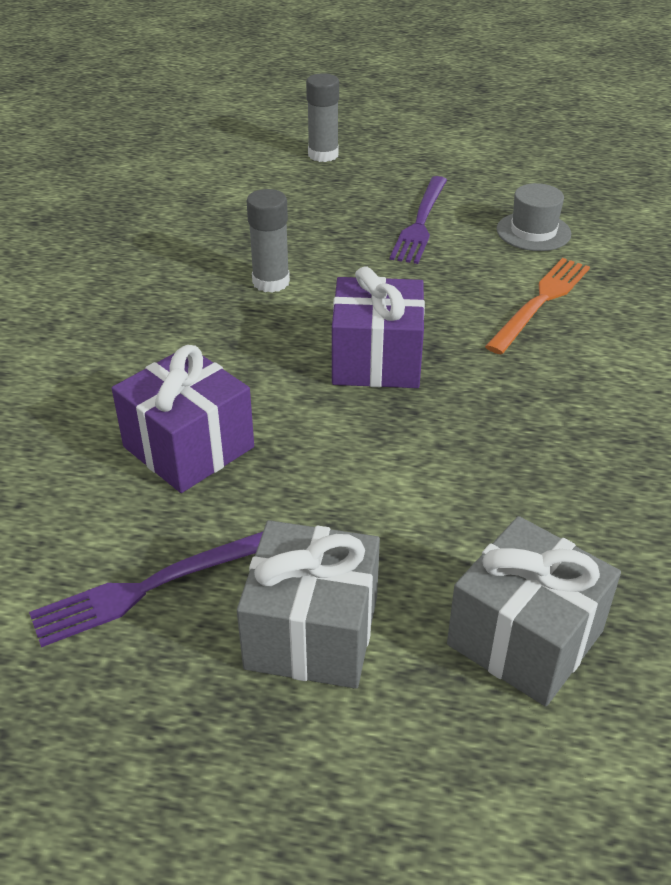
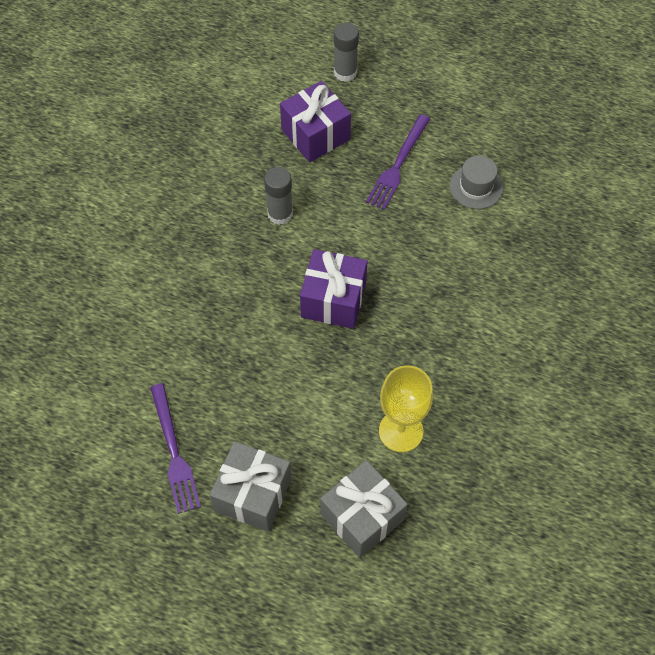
camera: 10 degrees right, 20 degrees up
purple fork [29,532,263,647] -> purple fork turned 90 degrees counterclockwise [150,383,201,514]
purple gift [112,345,254,493] -> purple gift moved to [280,81,351,162]
orange fork [485,258,590,354] -> none
none -> yellow goblet [379,366,433,452]

